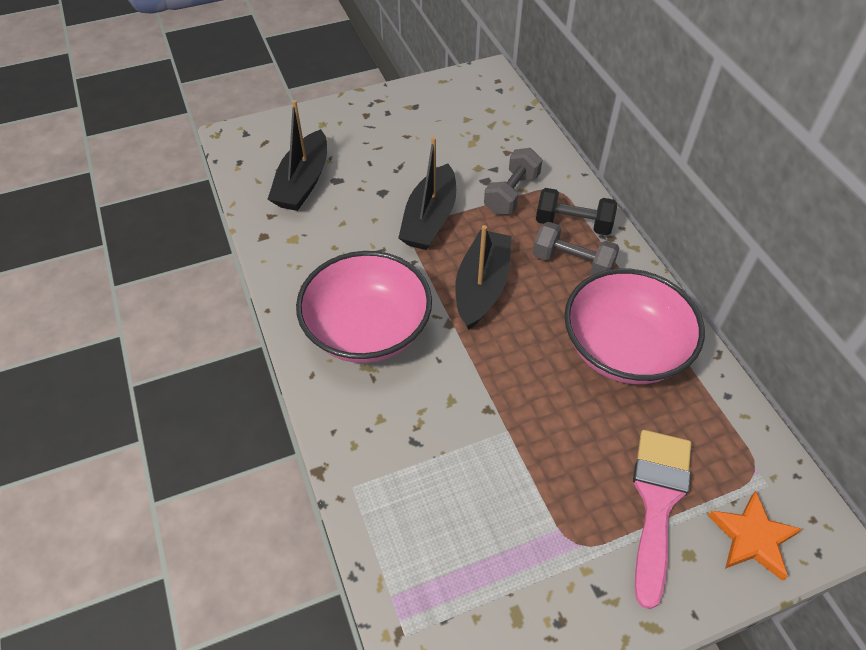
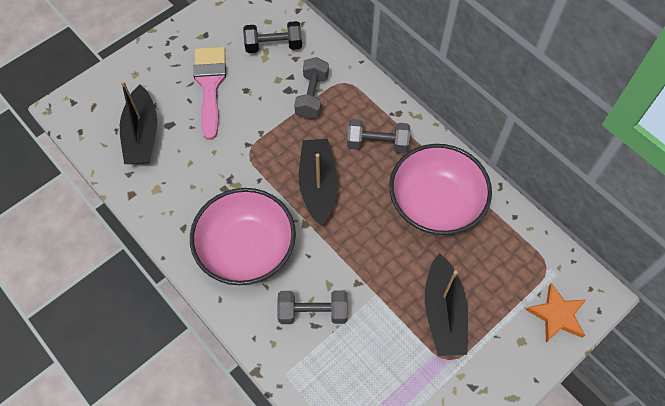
camera: 20 degrees left, 10 degrees up
black boat [398,137,456,250] -> black boat moved to [425,253,468,356]
black dumbbell [536,188,617,235] -> black dumbbell moved to [243,21,302,53]
pink brush [633,430,691,609] -> pink brush moved to [193,47,226,140]
none -> grey dumbbell [277,290,348,324]

